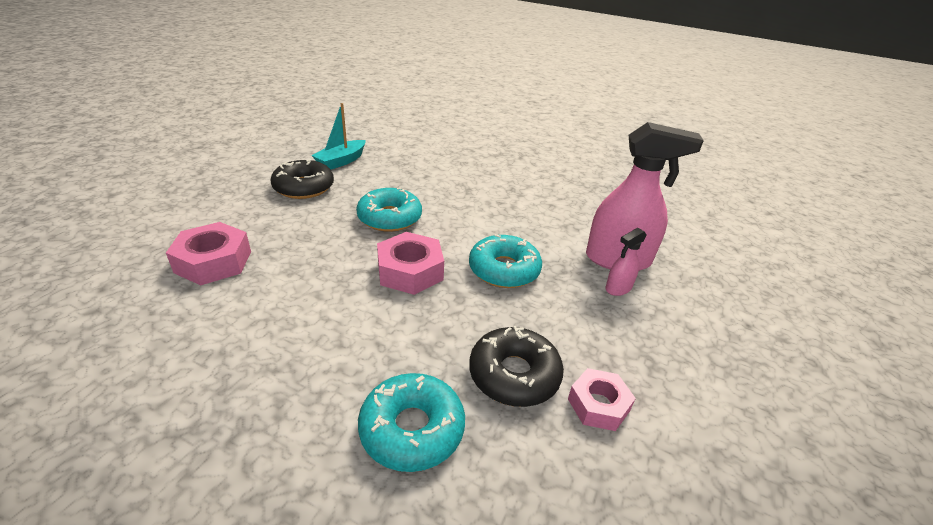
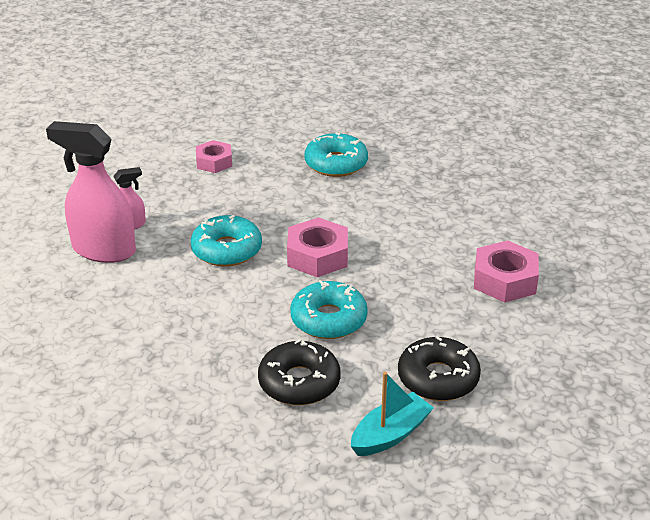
camera: 165 degrees left, 0 degrees up
black donut [469,326,564,407] -> black donut moved to [258,339,341,405]

